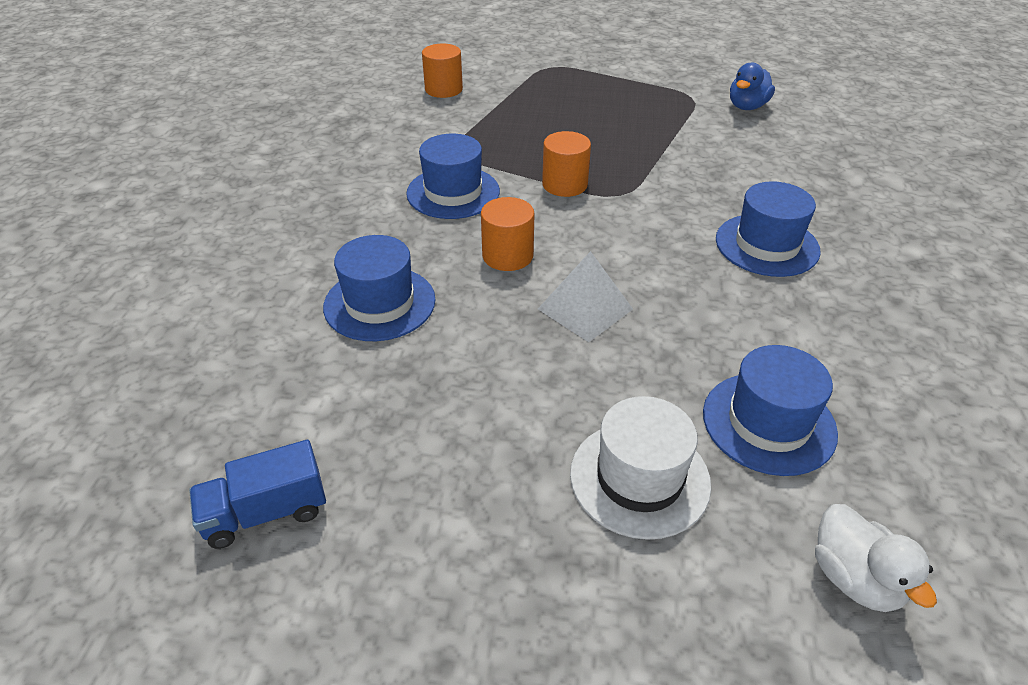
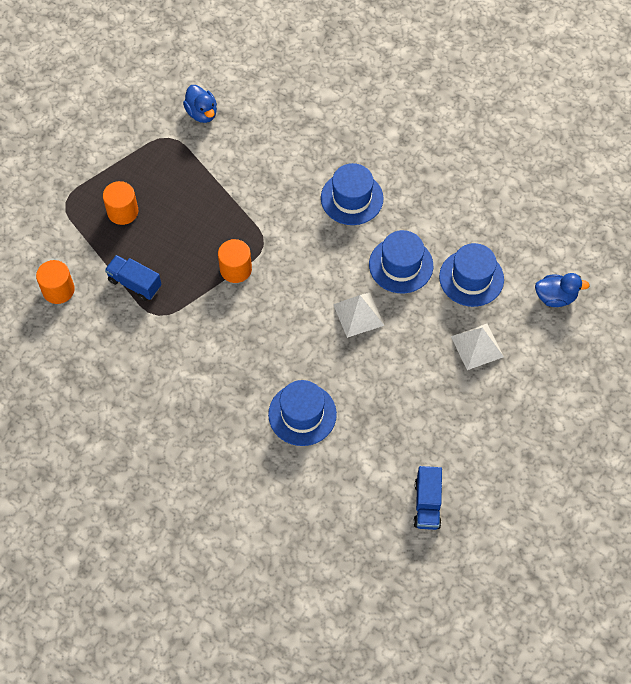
camera: 65 degrees left, 20 degrees up
blue hat [406,134,500,219] -> blue hat moved to [369,230,433,293]
orange cylinder [481,197,535,271] -> orange cylinder moved to [103,181,138,225]
white hat [570,396,711,540] -> white pyramid [451,324,504,370]
white duck [815,504,937,612] -> blue duck [535,273,590,307]
none -> blue truck [105,255,161,301]

